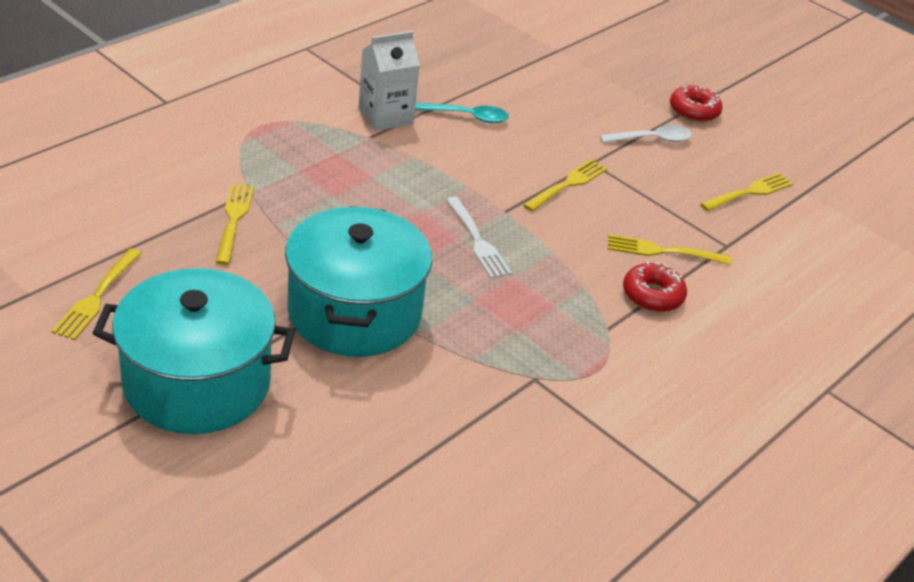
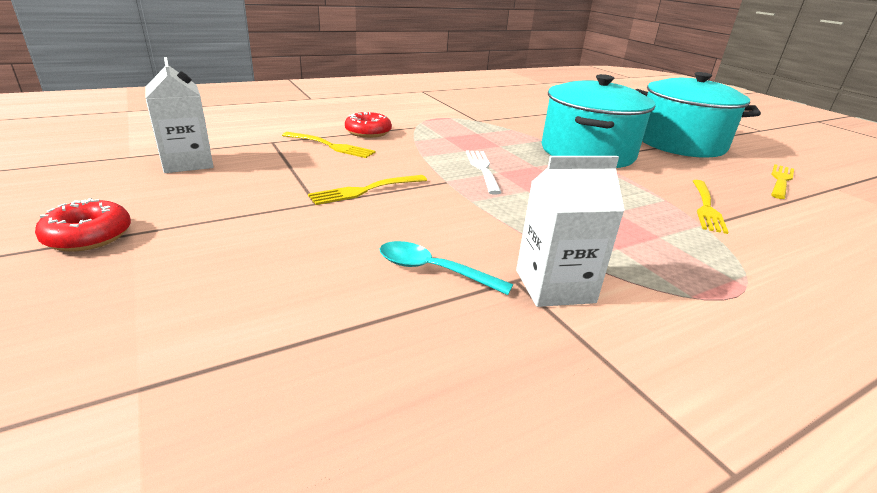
camera: 160 degrees left, 10 degrees down
white spoon [600,125,692,143] -> none
yellow fork [700,173,793,211] -> white carton [145,57,214,173]

